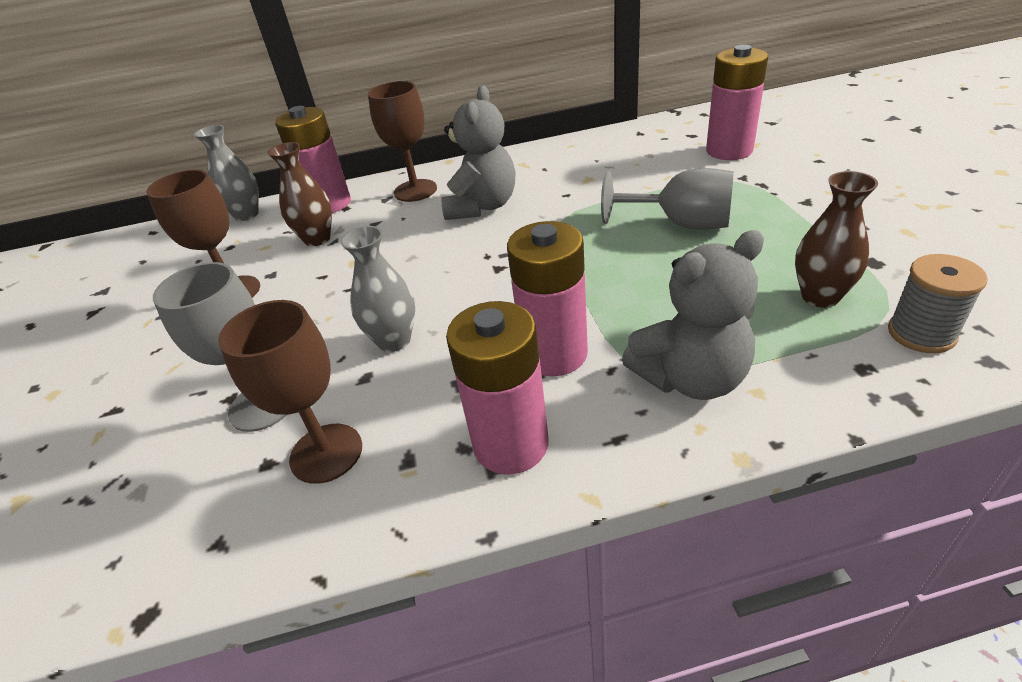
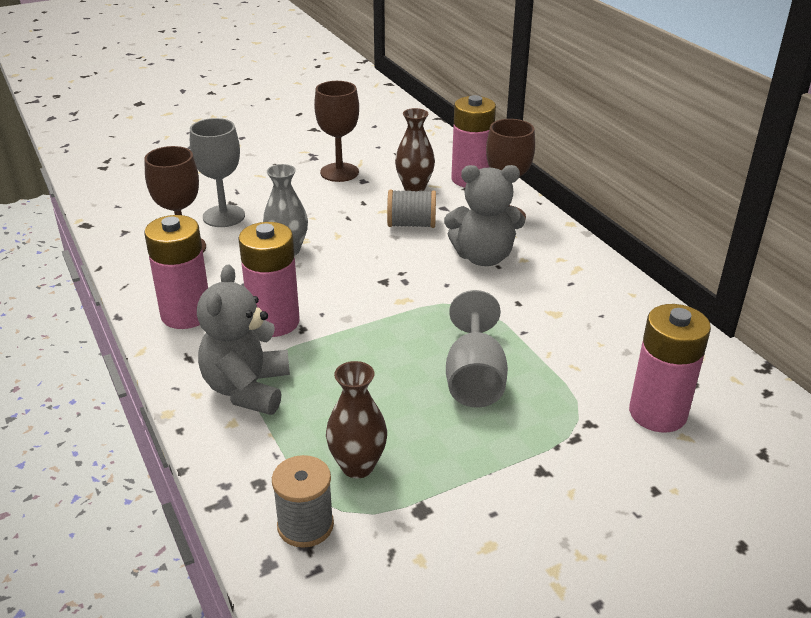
camera: 70 degrees right, 5 degrees down
grey vase [194,125,259,221] -> none
grey teddy bear [622,230,764,400] -> grey teddy bear turned 45 degrees clockwise [197,264,290,415]
none -> grey spool [387,190,436,228]

